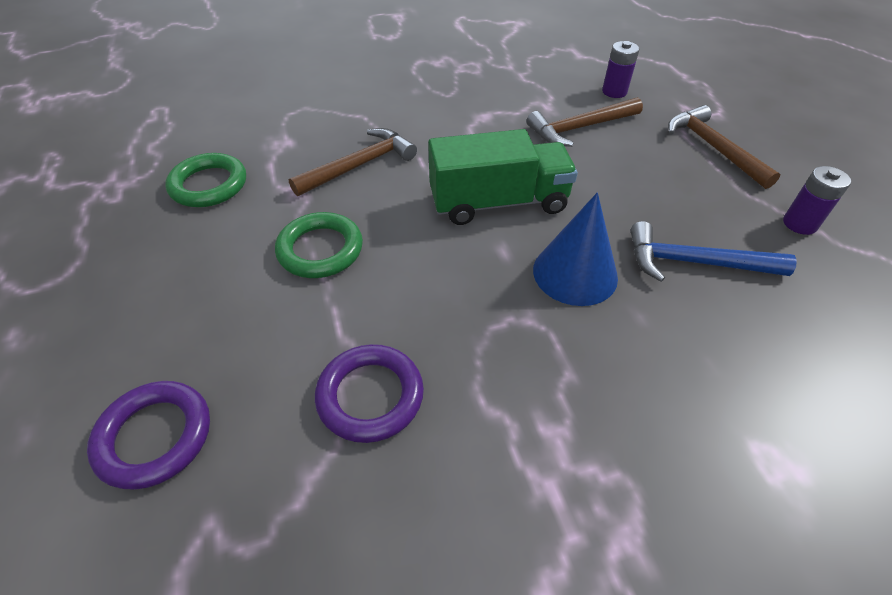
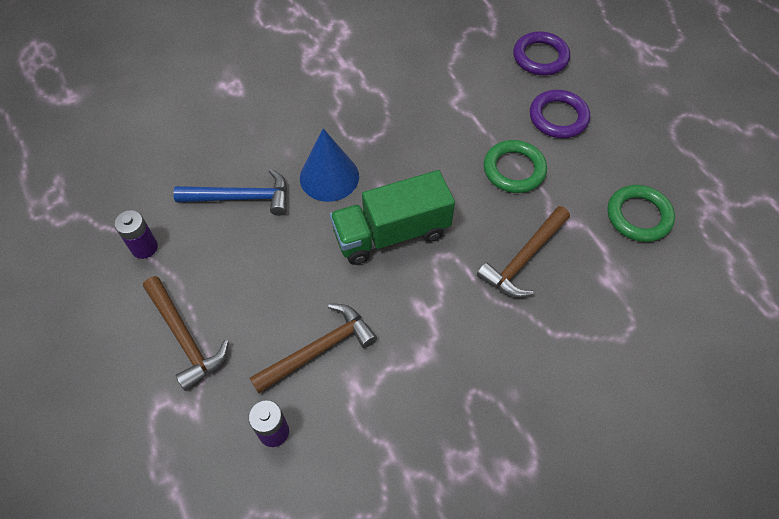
camera: 170 degrees right, 10 degrees up
purple ring [315,344,424,443] -> purple ring moved to [530,90,590,138]

